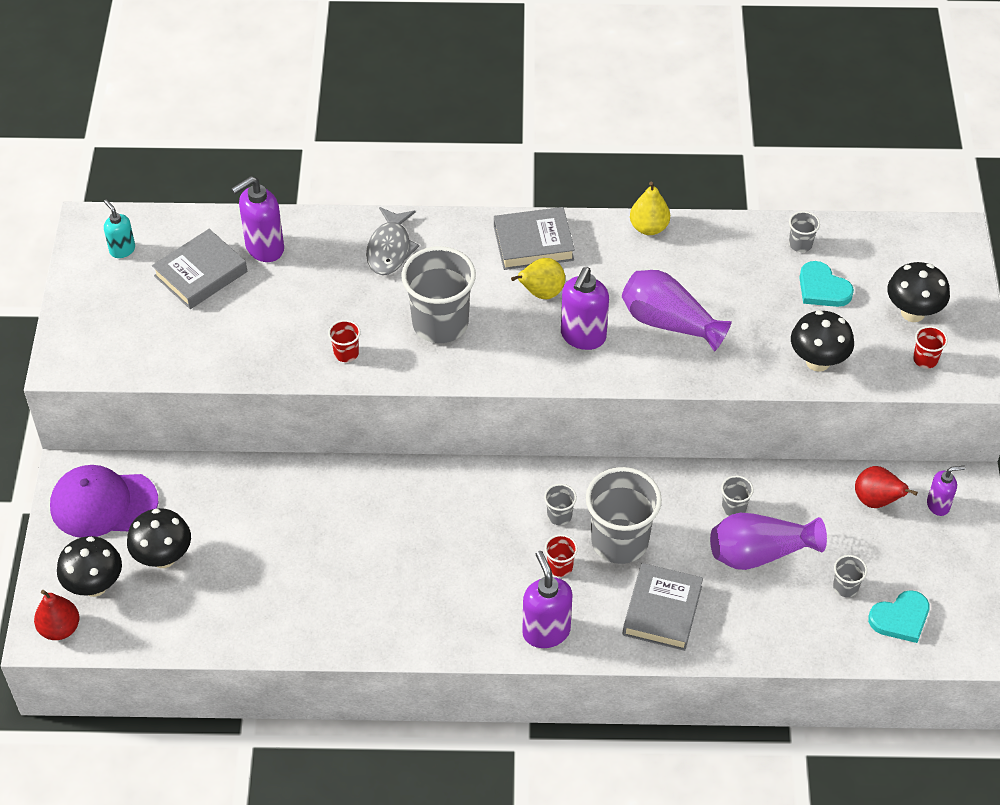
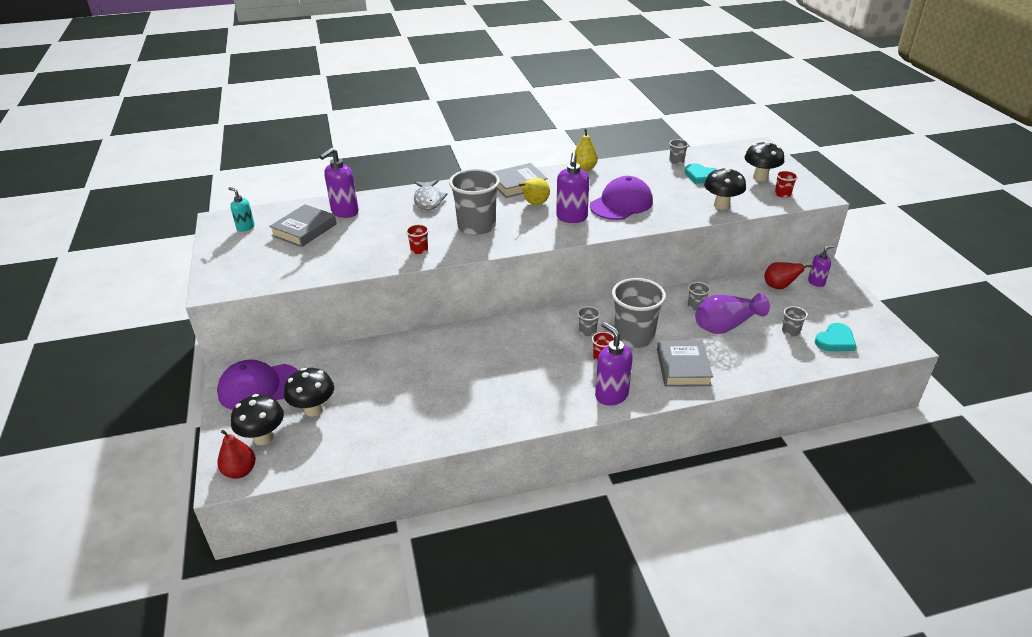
camera: 15 degrees left, 15 degrees down
purple vase [622,270,732,352] -> purple cap [590,176,653,220]

